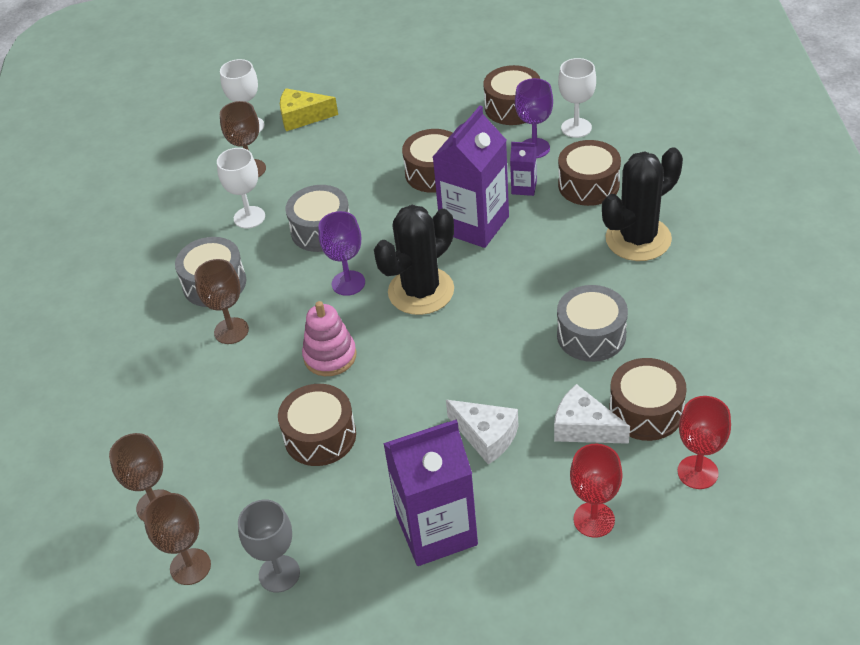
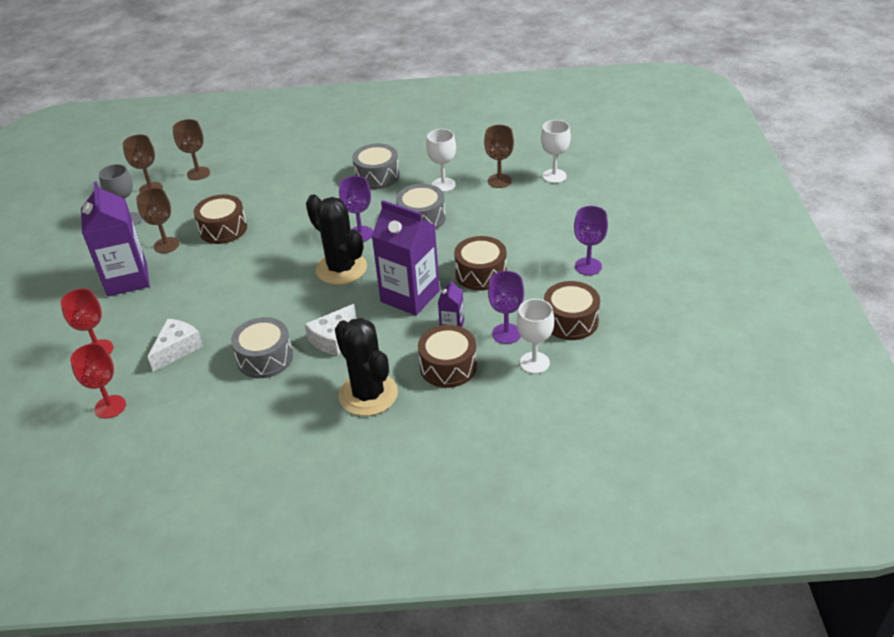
camera: 90 degrees right, 5 degrees down
brown goblet [194,259,249,344] -> brown goblet moved to [136,188,179,253]
yellow cheese [280,88,338,131] -> none
pink stacking toy [302,301,357,376] -> none
white cheese [446,400,518,464] -> white cheese moved to [305,304,356,356]
brown drum [609,358,687,441] -> none
none -> purple goblet [574,206,608,275]

